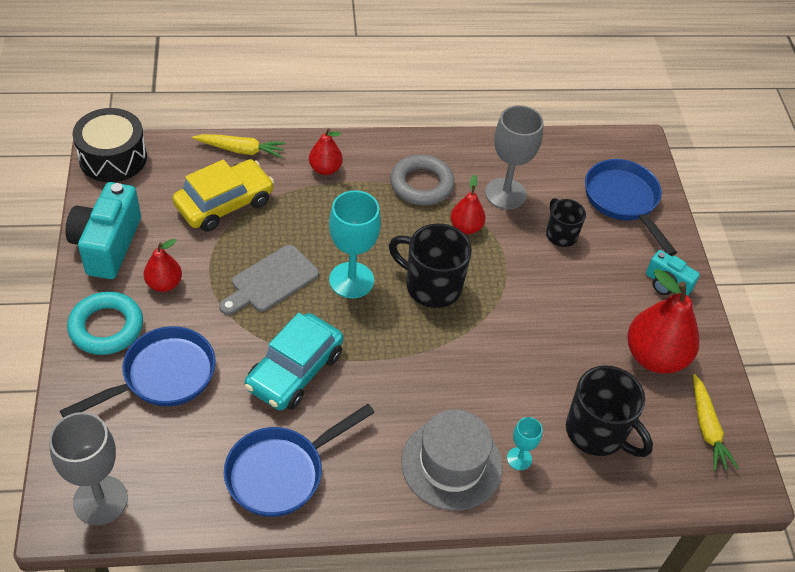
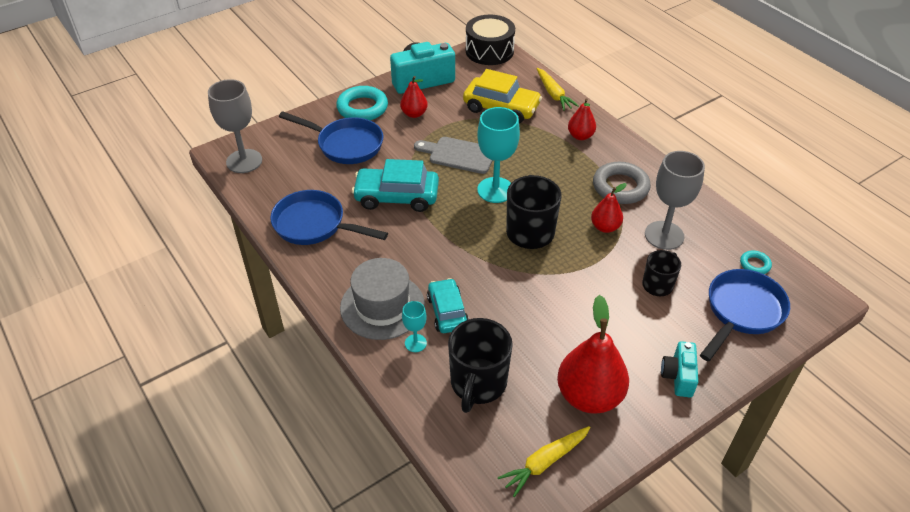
camera: 65 degrees right, 5 degrees down
none -> turquoise car [427,278,469,333]
none -> turquoise ring [740,251,772,274]

